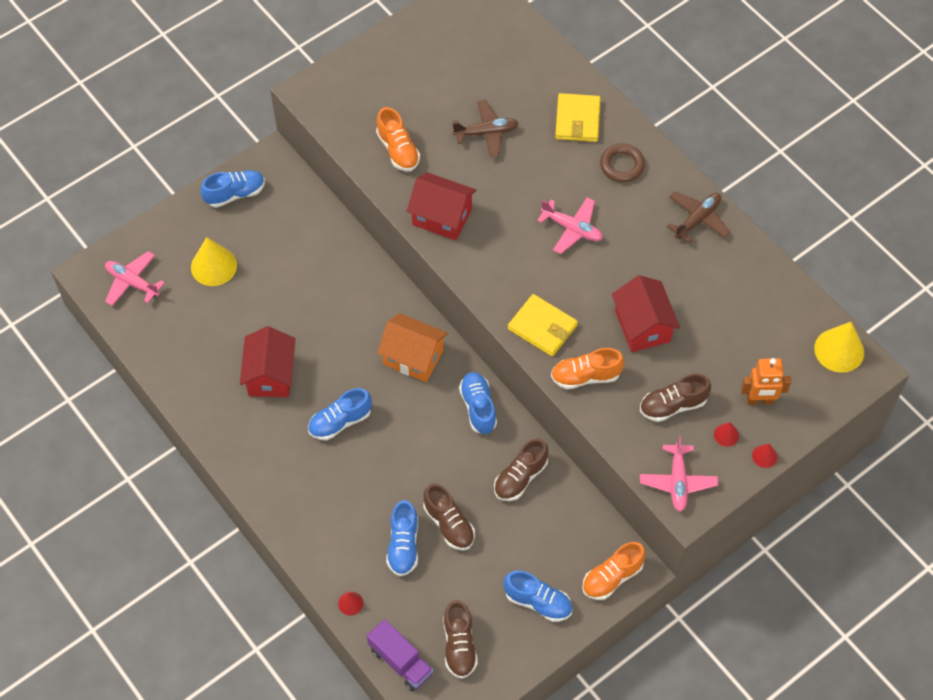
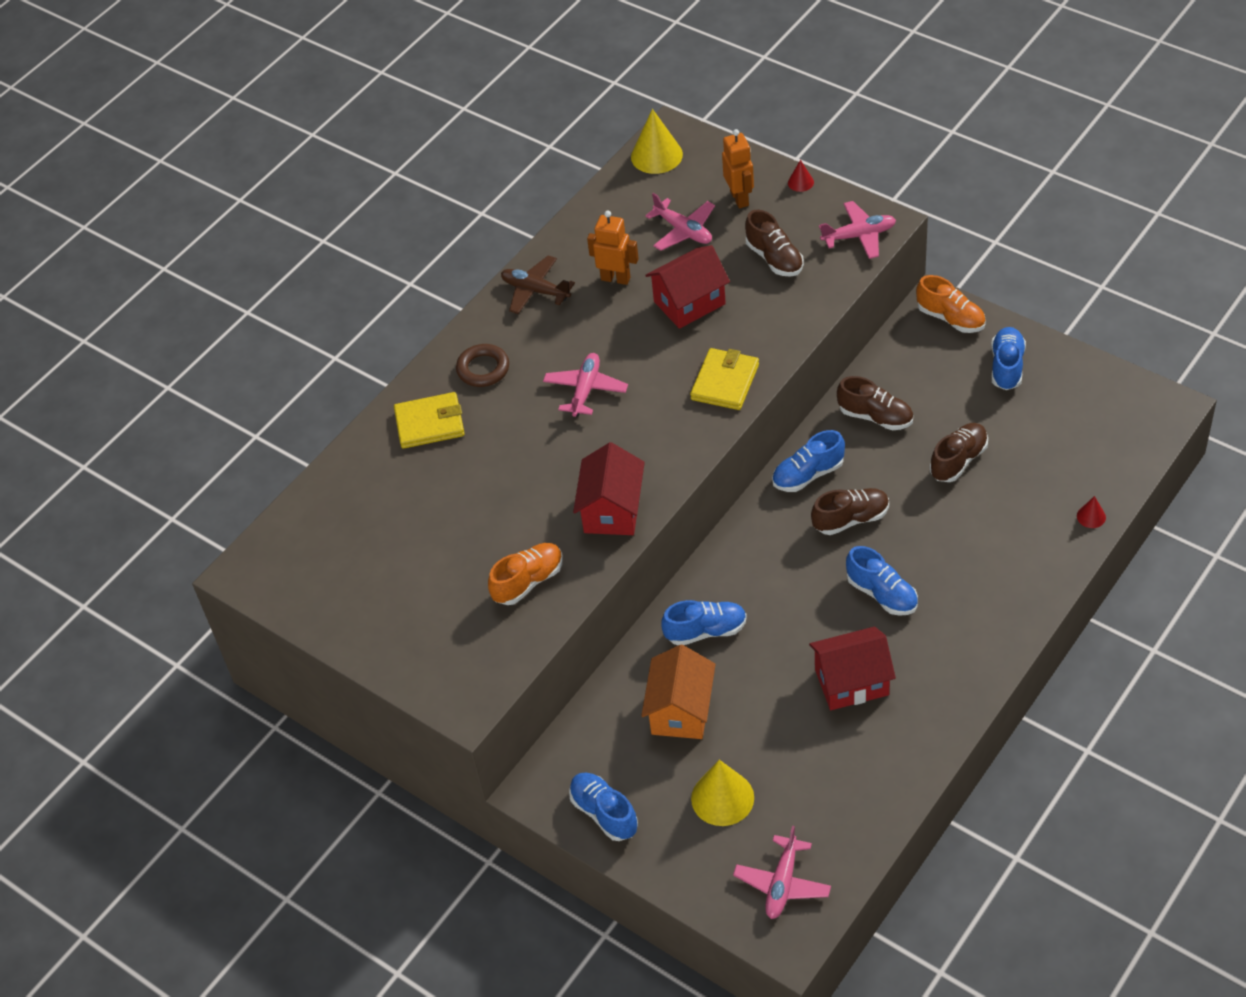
camera: 100 degrees left, 10 degrees down
purple truck [367,619,433,691] -> none
orange house [377,313,448,382] -> orange house moved to [641,645,716,739]
blue shoe [386,500,418,576] -> blue shoe moved to [661,600,747,645]
brown shoe [443,600,478,679] -> brown shoe moved to [811,488,889,535]
brown plane [452,100,519,158] -> none
orange shoe [551,348,624,389] -> none
red cone [714,422,739,447] -> none
none -> orange robot [587,211,639,285]
none -> pink plane [645,193,715,251]

